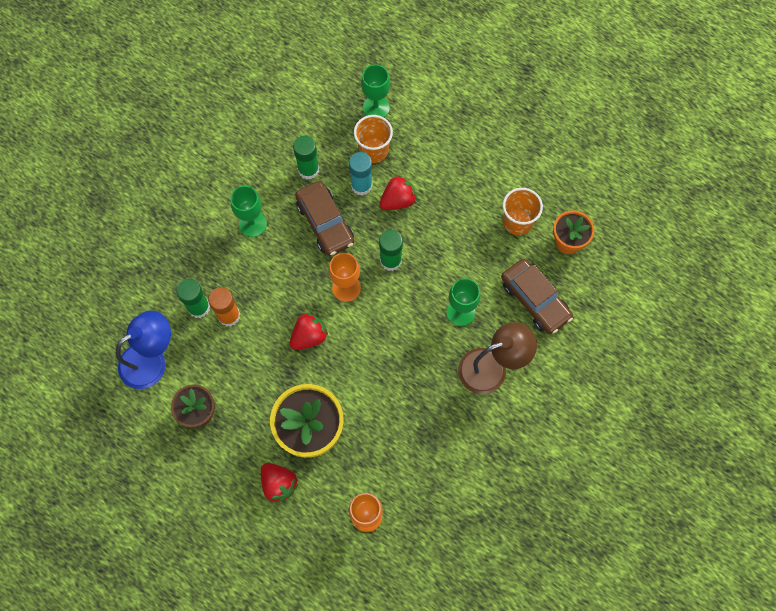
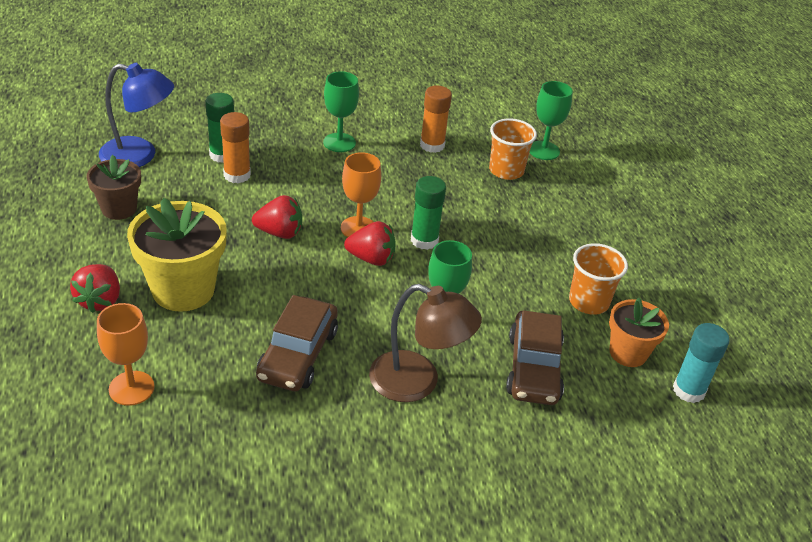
camera: 40 degrees right, 30 degrees down
green glue stick [293,136,319,180] -> orange glue stick [420,85,452,153]
brown car [295,181,354,256] -> brown car moved to [256,295,338,391]
turquoise glue stick [349,152,372,196] -> turquoise glue stick moved to [673,323,730,403]
red strawberry [380,175,417,210] -> red strawberry moved to [344,221,396,266]

